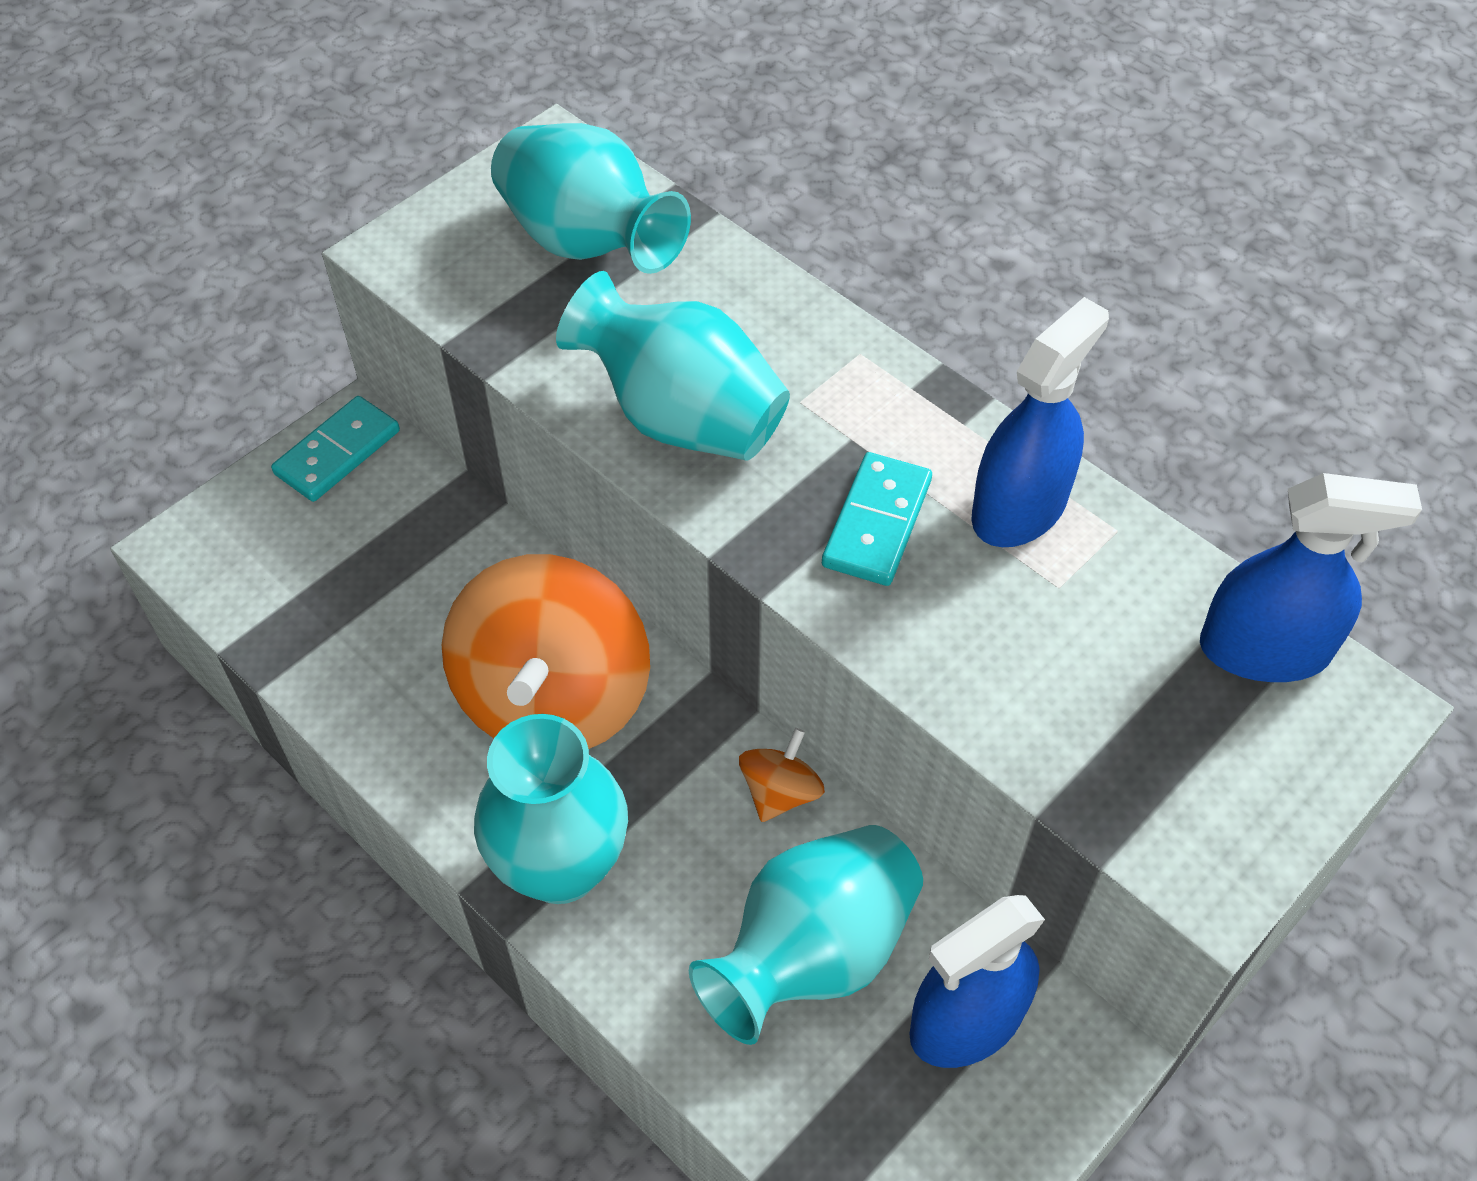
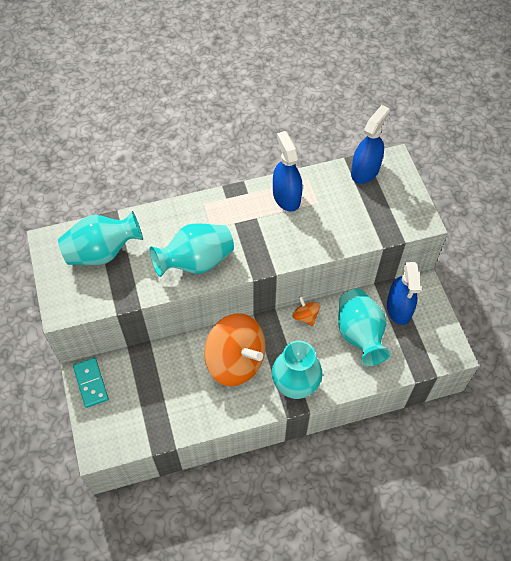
camera: 60 degrees left, 5 degrees up
turquoise domino [822,452,932,586] -> none

